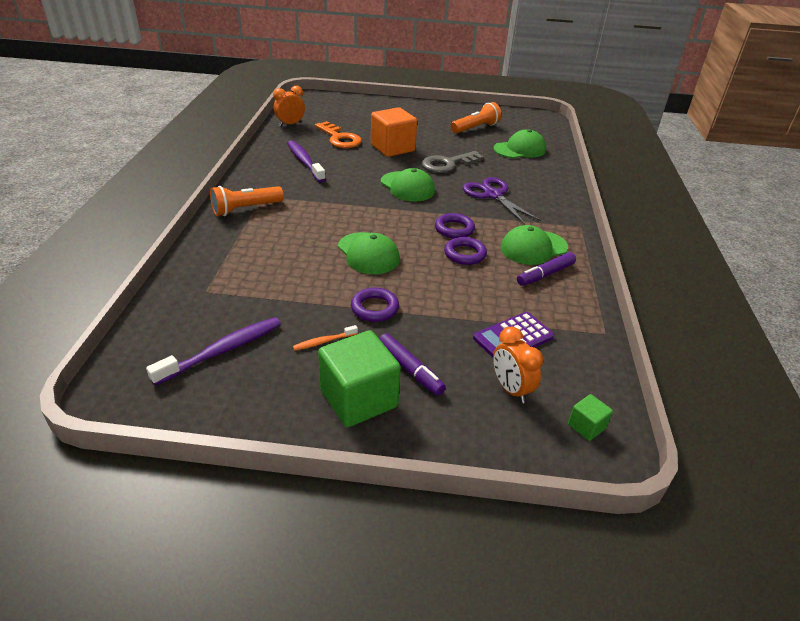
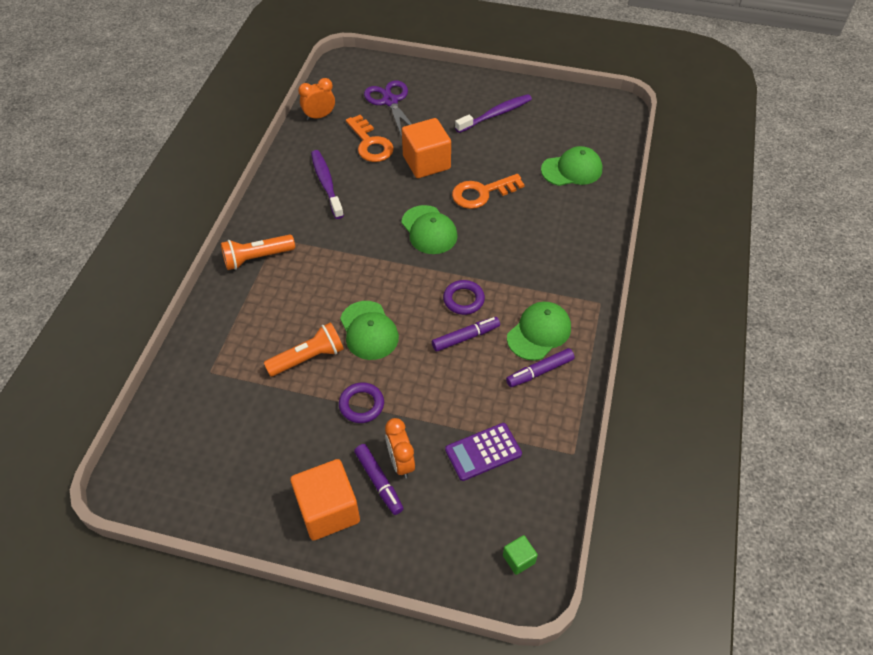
camera: 10 degrees right, 15 degrees up
purple toothbrush [146,317,281,386] -> purple toothbrush moved to [455,94,532,133]
orange toothbrush [293,325,358,351] -> none
green cube [318,330,401,427] -> orange cube [290,459,360,541]
grey key [422,151,484,173] -> orange key [452,174,525,209]
purple ring [444,237,487,265] -> purple marker [432,317,500,352]
orange flashlight [451,102,501,133] -> orange flashlight moved to [264,322,344,376]
purple scissors [463,177,541,224] -> purple scissors moved to [364,80,412,137]
orange clock [493,327,543,403] -> orange clock moved to [385,418,415,479]
green cap [501,225,568,265] -> green cap turned 150 degrees clockwise [507,302,571,361]

